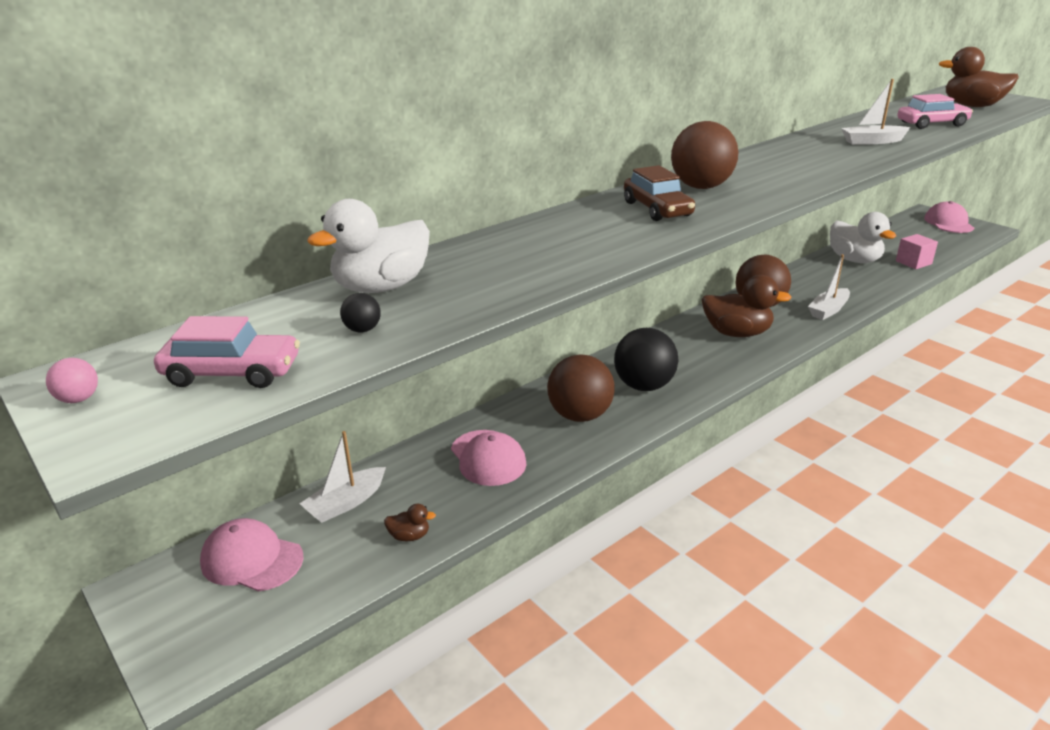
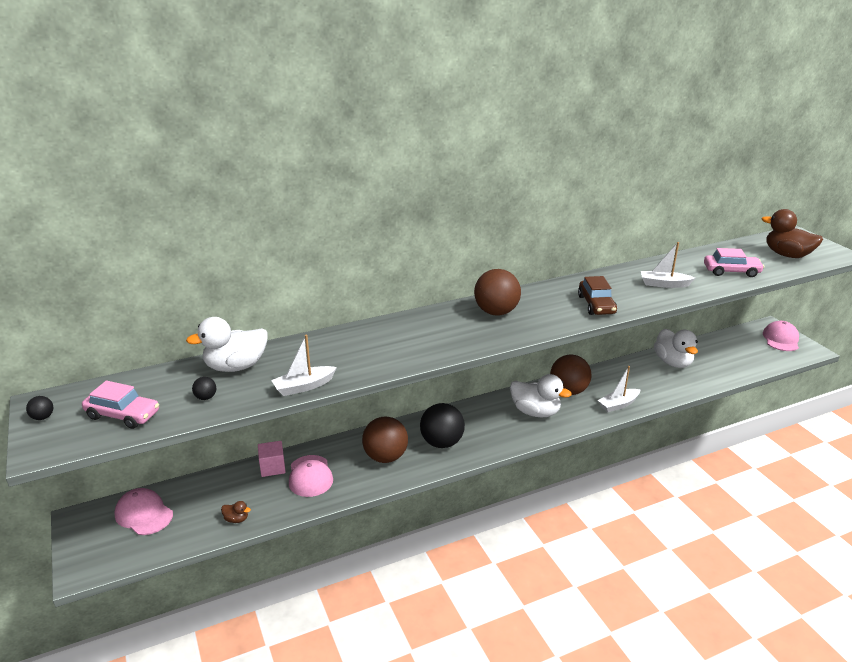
camera: 15 degrees right, 0 degrees up
pink ball [46,358,98,403] -> black ball [26,396,53,420]
white boat [300,431,386,523] -> white boat moved to [271,335,337,396]
brown car [624,165,695,221] -> brown car moved to [578,276,617,315]
brown duck [702,275,792,337] -> white duck [510,374,572,417]
pink cube [896,234,938,269] -> pink cube moved to [258,441,286,477]

